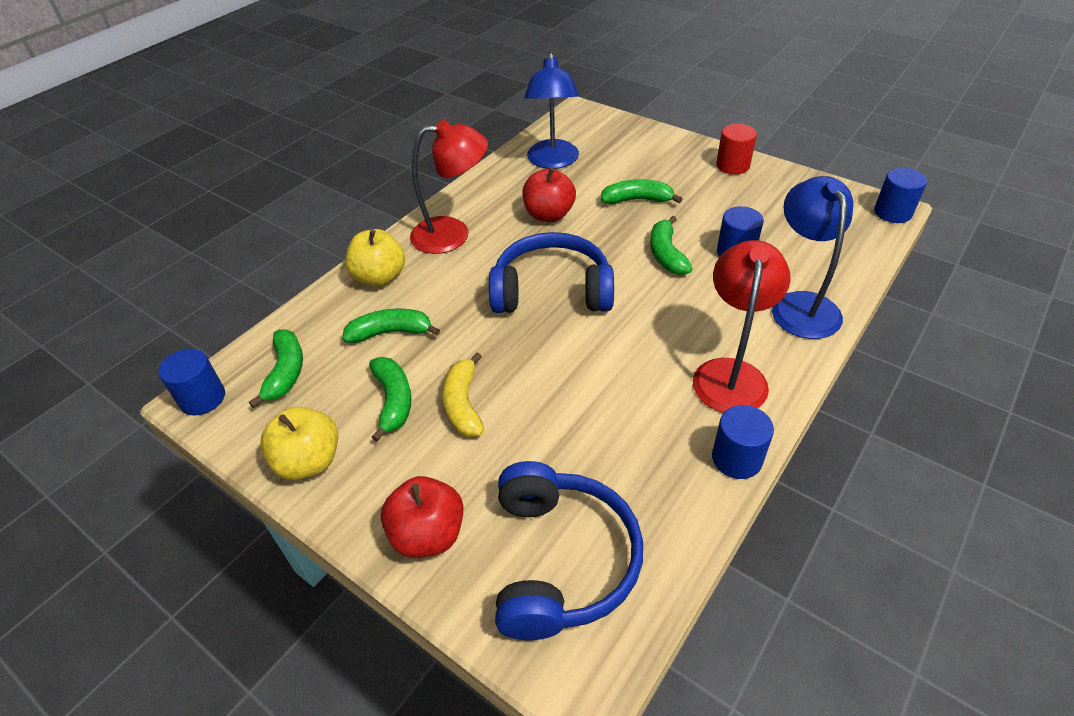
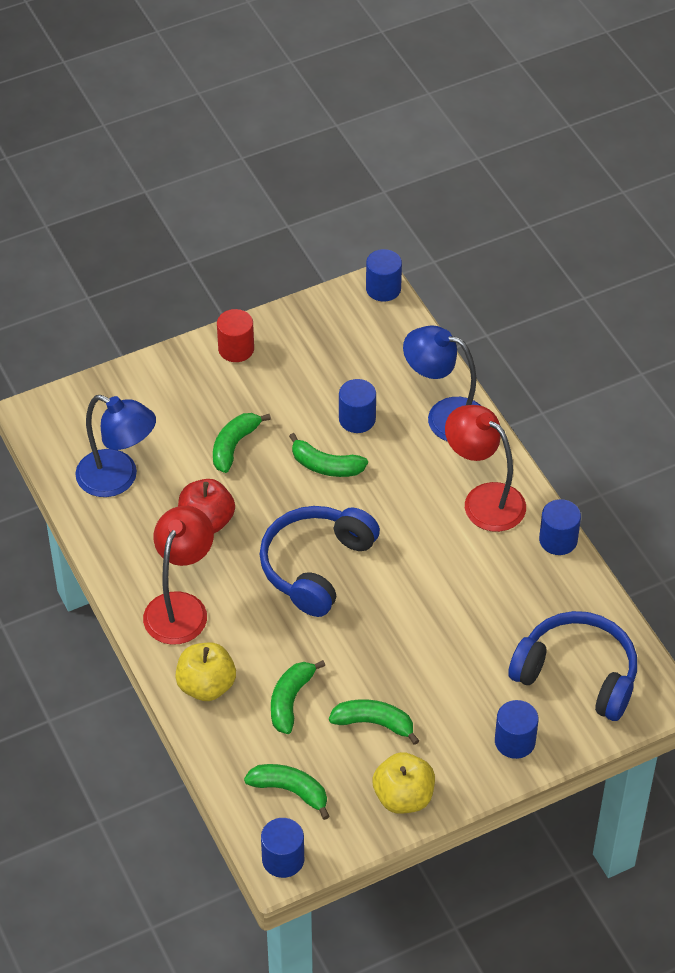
camera: 65 degrees left, 5 degrees up
red apple [381,476,464,558] -> blue cylinder [495,700,539,759]
yellow banana [442,352,484,437] -> none

